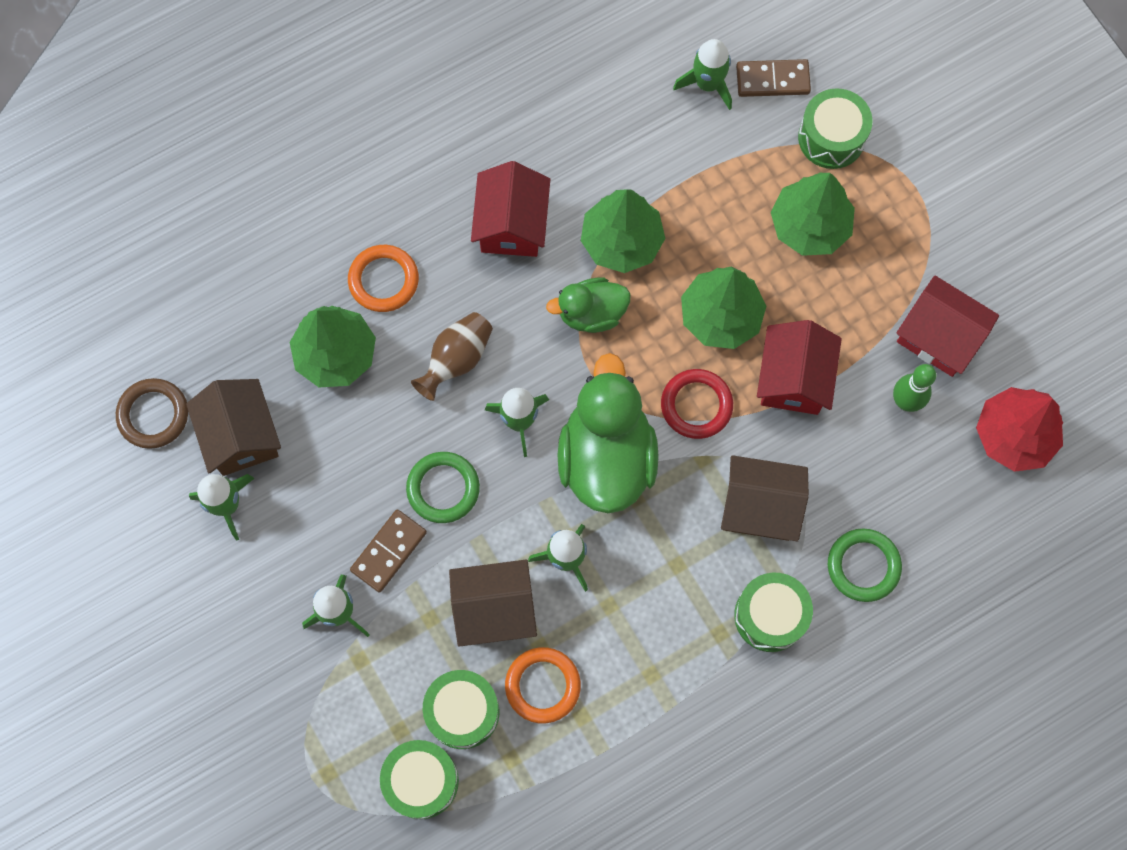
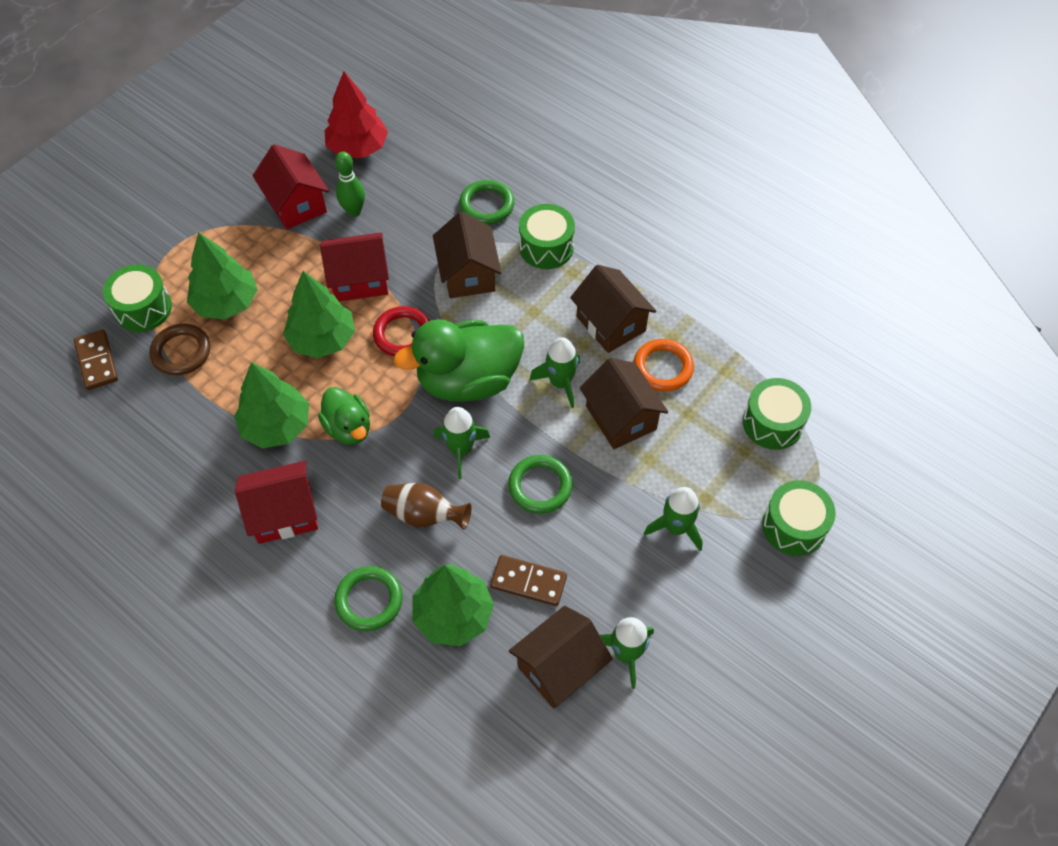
camera: 110 degrees left, 15 degrees down
brown ring [116,378,188,449] -> brown ring moved to [149,324,210,376]
orange ring [348,245,419,312] -> green ring [334,566,403,631]
brown domino [350,510,427,593] -> brown domino moved to [490,555,567,606]
green drum [423,670,500,749] -> green drum moved to [762,480,836,556]
green rocket [673,39,732,110] -> none
red house [896,276,999,377] -> red house turned 45 degrees counterclockwise [253,144,329,229]
none -> brown house [570,265,656,353]

